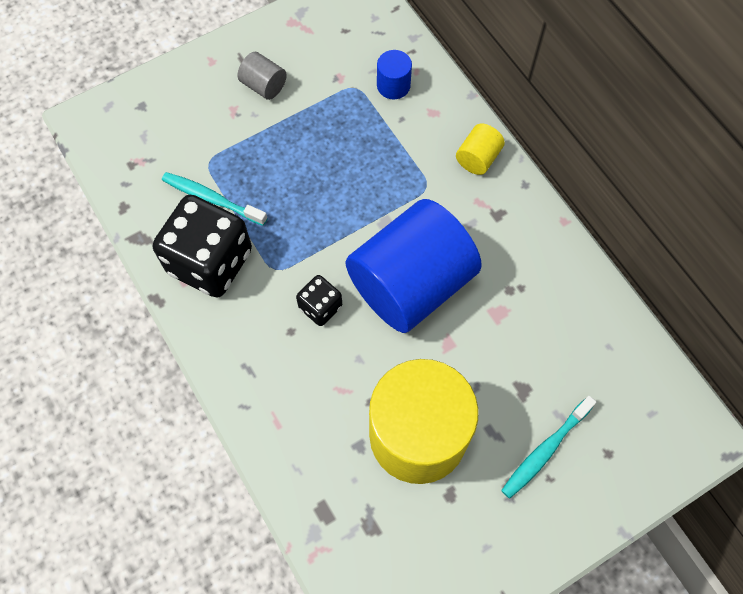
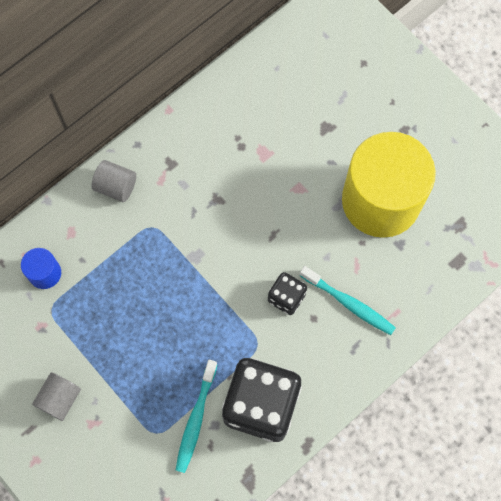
camera: 100 degrees left, 5 degrees up
blue cylinder [345,199,482,333] -> none
yellow cylinder [456,123,505,175] -> grey cylinder [92,160,136,202]
turquoise toothbrush [501,396,596,499] -> turquoise toothbrush moved to [300,266,396,335]

